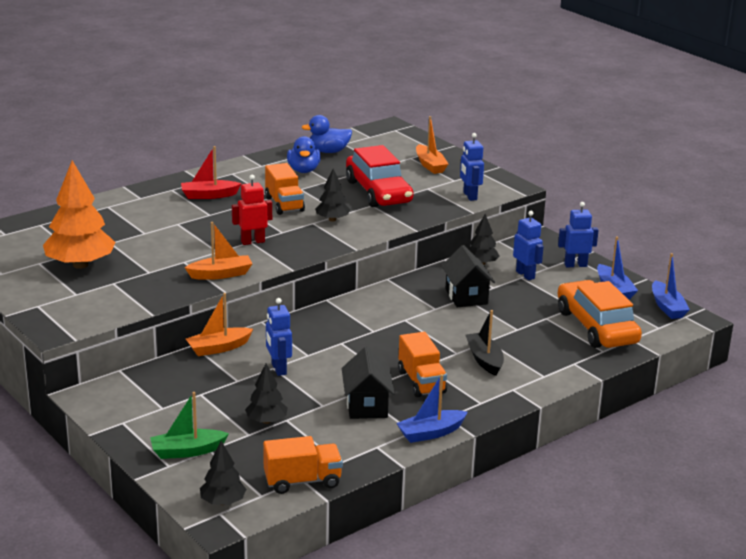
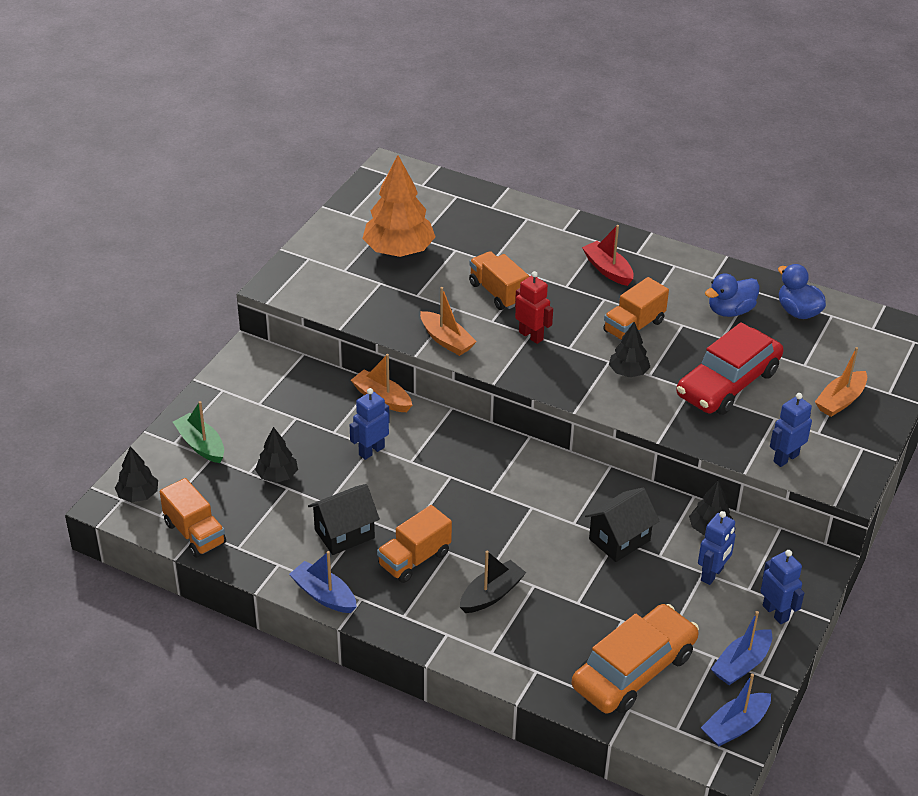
camera: 65 degrees right, 15 degrees up
none -> orange truck [469,251,529,310]

